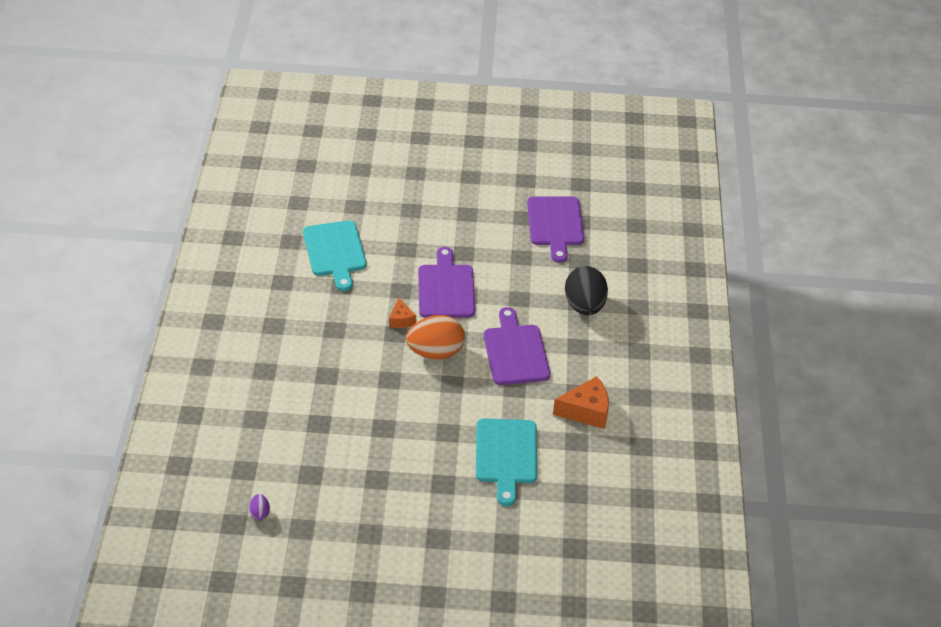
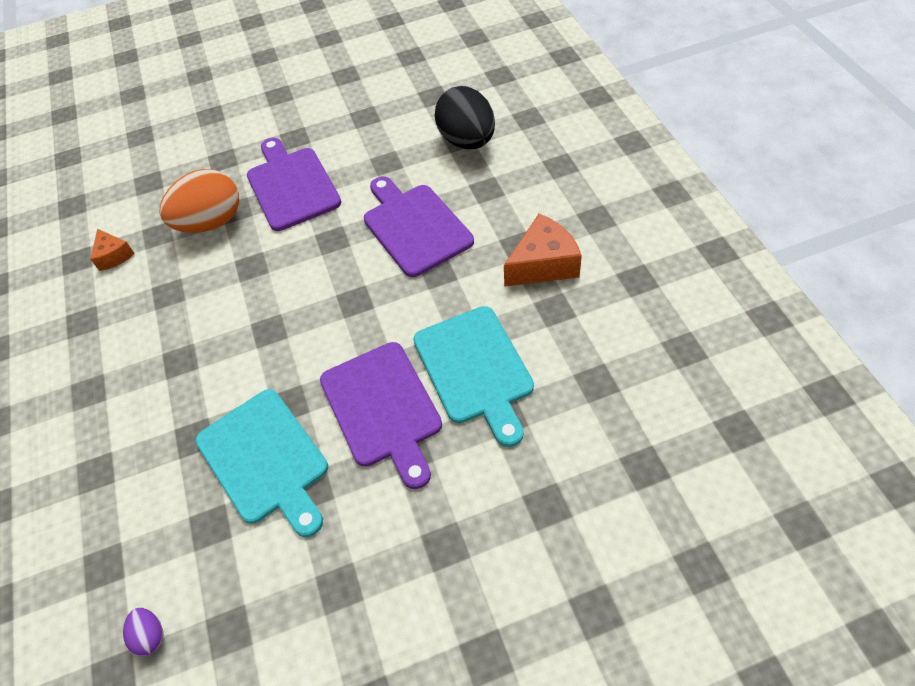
camera: 15 degrees left, 10 degrees up
turquoise cutting board [303,220,367,291] -> turquoise cutting board moved to [195,389,328,537]
orange cheese [389,298,416,328] -> orange cheese moved to [90,229,135,271]
orange egg [406,315,465,360] -> orange egg moved to [159,169,239,233]
purple cutting board [527,196,584,263] -> purple cutting board moved to [320,342,442,489]

